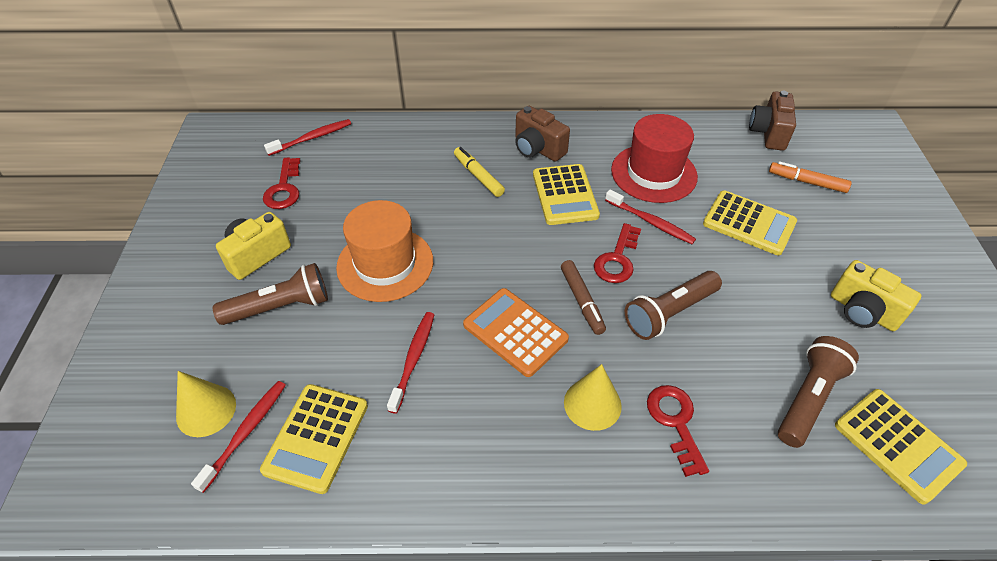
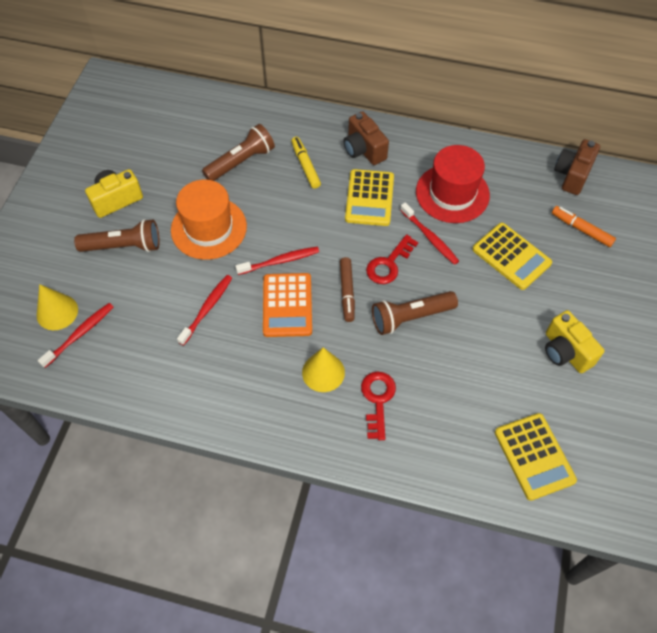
camera: 15 degrees right, 10 degrees up
yellow calculator [260,384,368,494] -> none
red key [263,157,301,209] -> none
red toothbrush [264,119,351,156] -> red toothbrush moved to [235,246,319,275]
orange calculator [463,288,569,377] -> orange calculator turned 150 degrees counterclockwise [263,273,312,337]
brown flashlight [778,336,859,448] -> brown flashlight moved to [202,124,275,181]

